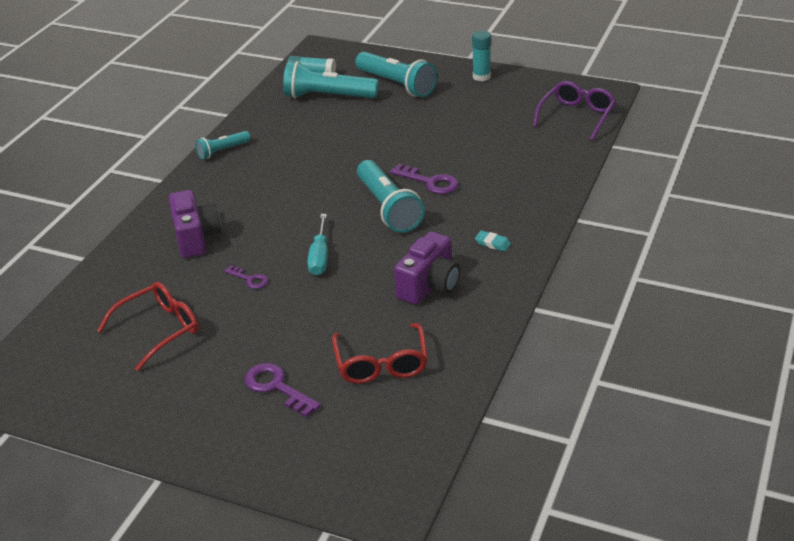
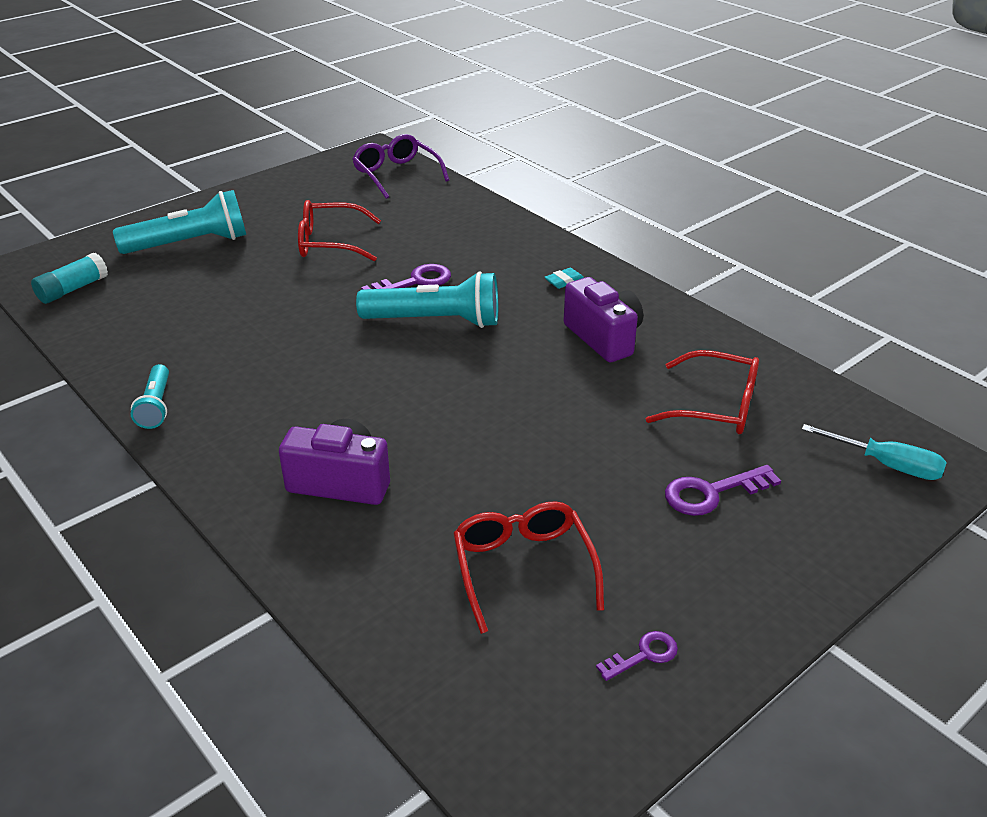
camera: 65 degrees left, 0 degrees up
purple key [224,265,268,289] -> purple key moved to [596,631,678,681]
turquoise flashlight [283,61,379,99] -> none
turquoise screwdriver [307,214,328,275] -> turquoise screwdriver moved to [802,424,947,480]
turquoise glue stick [472,31,491,81] -> none
none -> red glasses [298,200,381,261]

